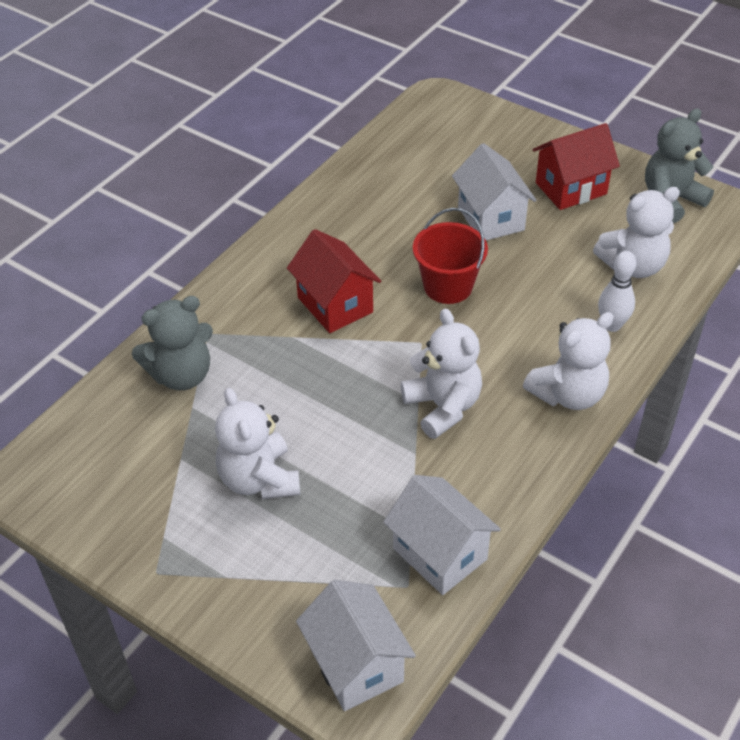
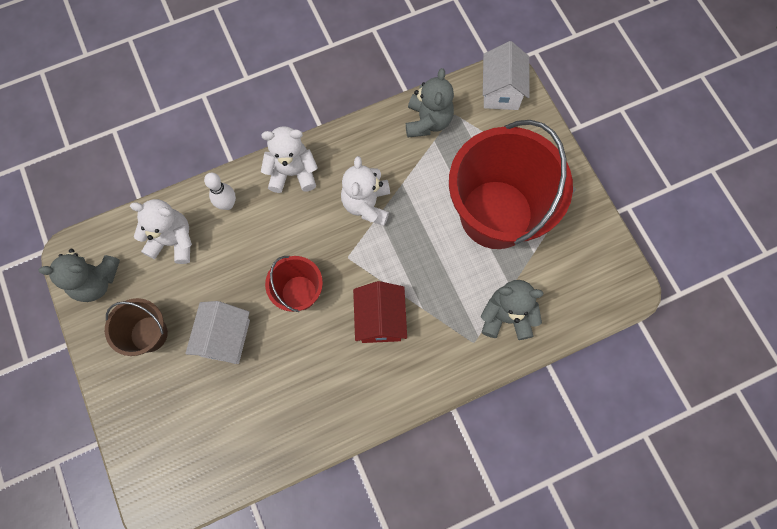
camera: 150 degrees left, 25 degrees up
white teddy bear [215,388,300,499] -> red bucket [449,120,573,249]
white house [383,475,501,595] -> grey teddy bear [406,68,454,137]
red house [533,123,620,210] -> brown bucket [105,298,168,356]

